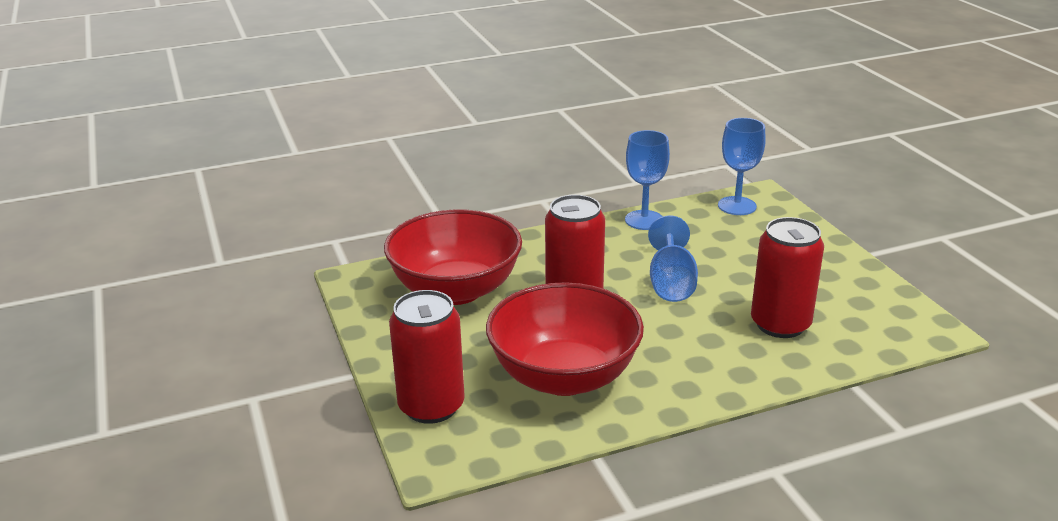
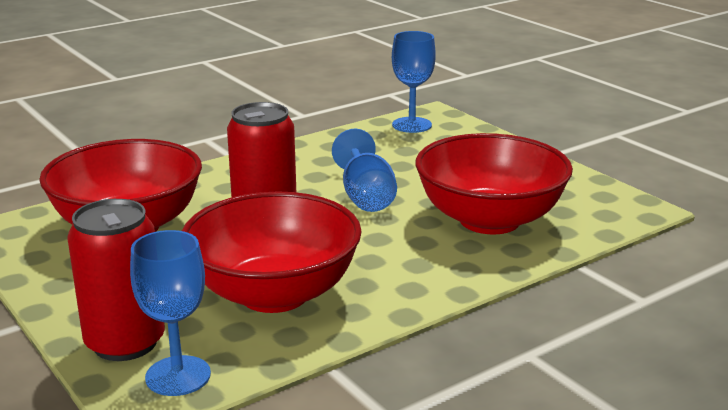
camera: 15 degrees left, 5 degrees down
blue goblet [625,130,670,230] -> blue goblet moved to [130,230,211,396]
red can [751,217,824,338] -> red bowl [416,133,573,234]

